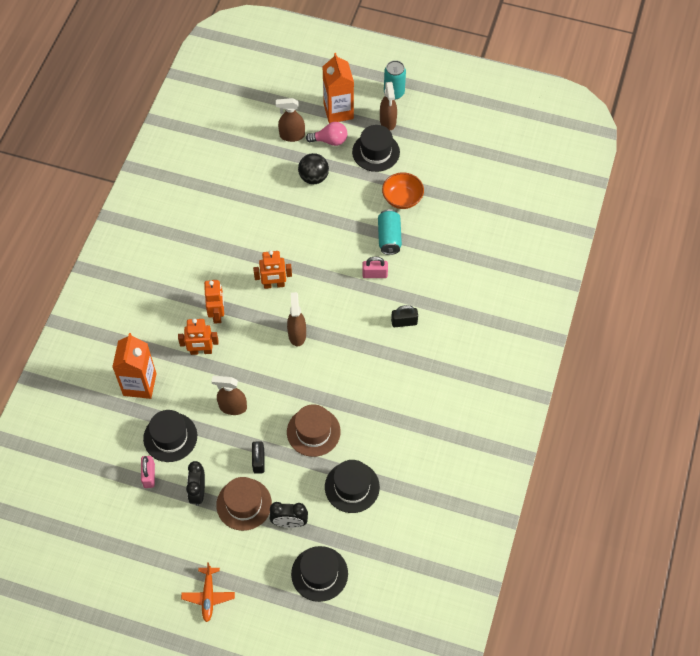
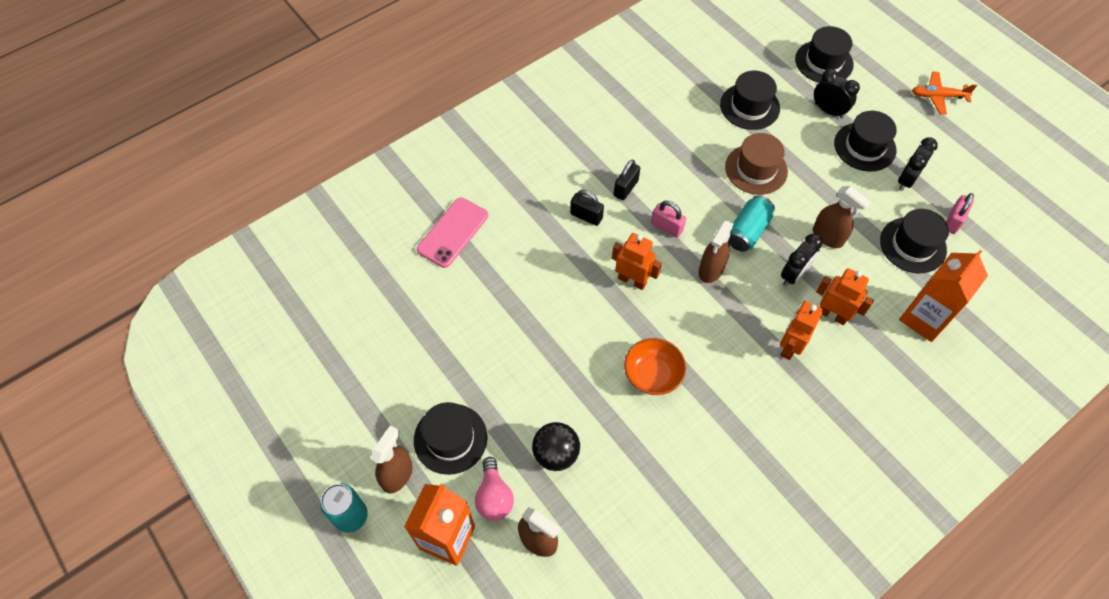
camera: 145 degrees left, 0 degrees up
orange plane [181,562,235,622] -> orange plane turned 120 degrees counterclockwise [912,72,977,115]
brown hat [216,477,272,531] -> black hat [834,111,897,171]
black padlock [252,441,265,474] -> black padlock moved to [614,160,640,200]
orange robot [253,250,292,289] -> orange robot moved to [612,233,662,290]
pink light bulb [306,122,347,146] -> pink light bulb turned 135 degrees counterclockwise [475,457,514,521]
pink padlock [362,257,388,278] -> pink padlock moved to [651,201,686,238]
turquoise can [378,209,402,255] -> turquoise can moved to [728,195,775,252]
orange bowl [382,173,424,209] -> orange bowl moved to [624,338,686,395]
none -> pink phone [417,198,488,268]
none -> black clock [781,234,822,286]

